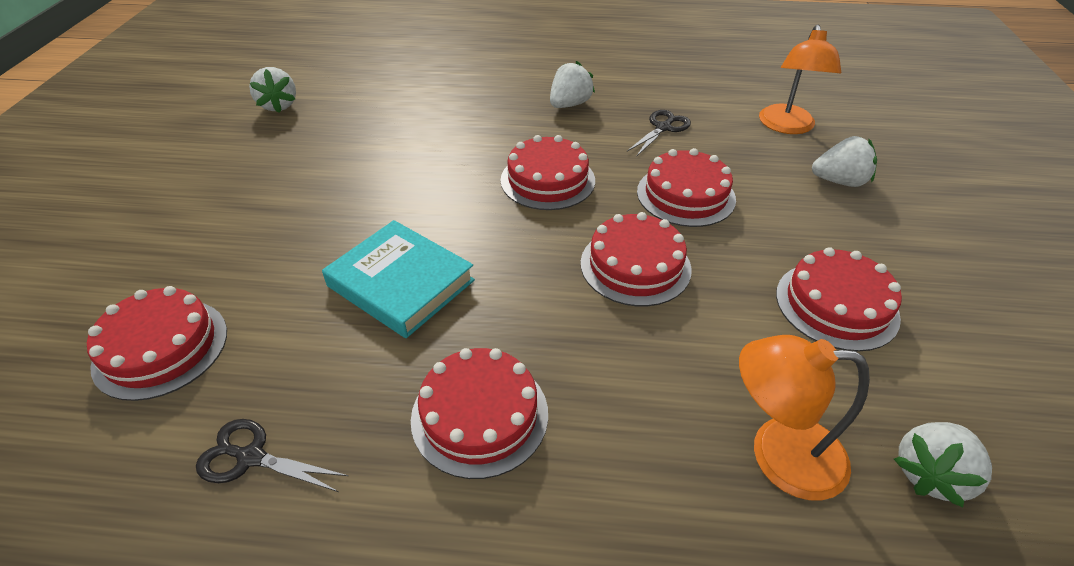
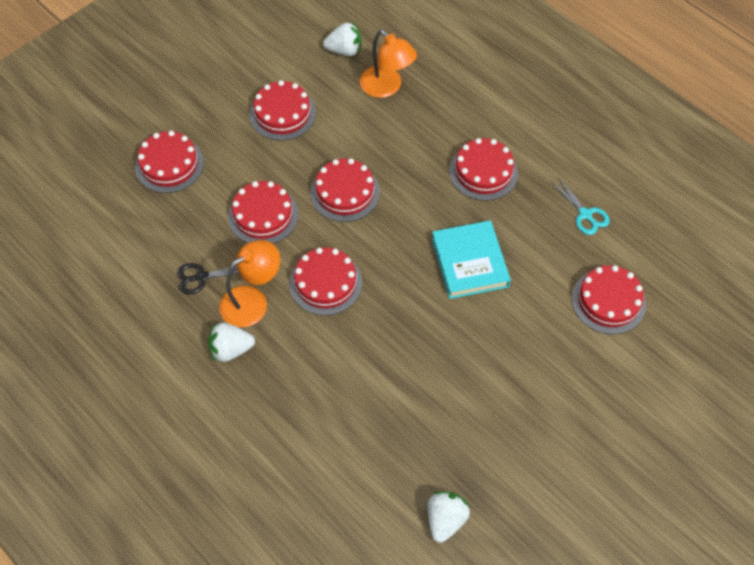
camera: 140 degrees left, 15 degrees up
black scissors [196,419,348,492] -> turquoise scissors [551,177,610,235]
orange lamp [759,25,841,134] -> orange lamp moved to [219,240,280,327]
white strawberry [812,136,877,187] -> red cake [135,131,204,193]

